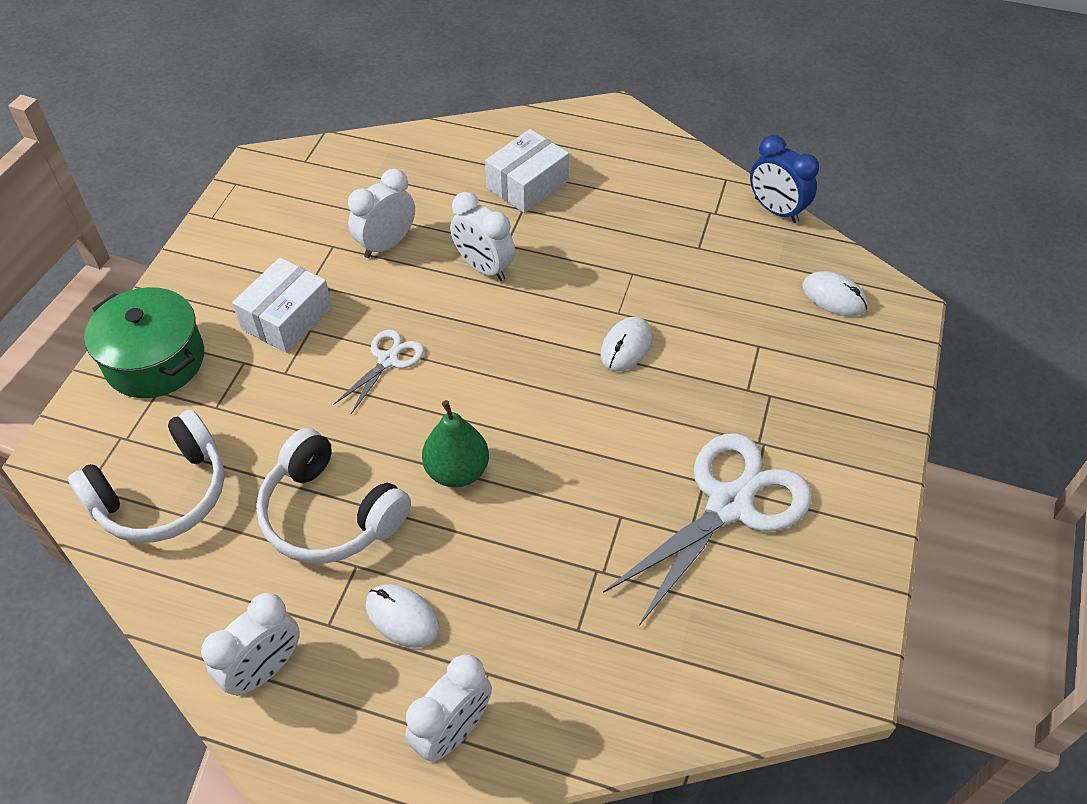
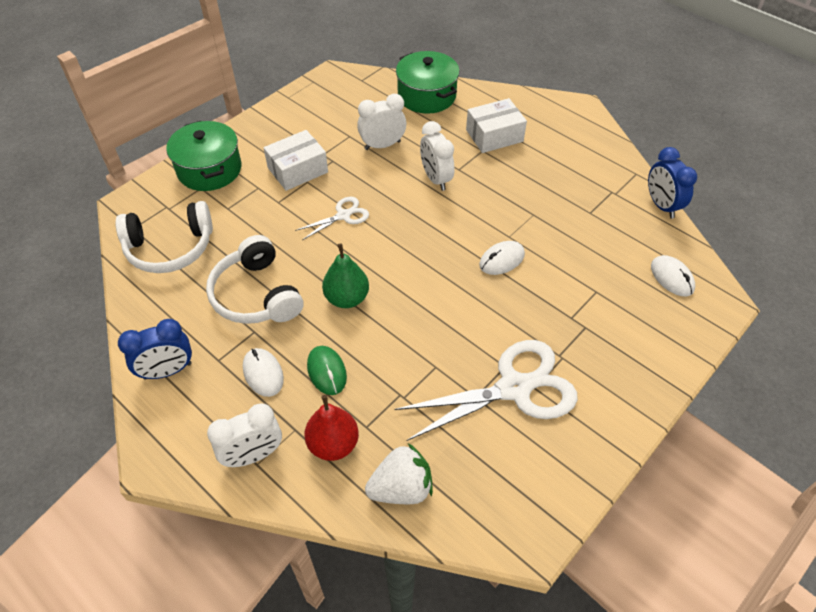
camera: 25 degrees right, 0 degrees up
white clock [201,593,300,696] -> blue clock [118,319,192,380]
none -> red pear [304,395,359,461]
none -> green mouse [307,346,347,395]
none -> white strawberry [365,443,433,504]
none -> green pot [396,51,460,114]

